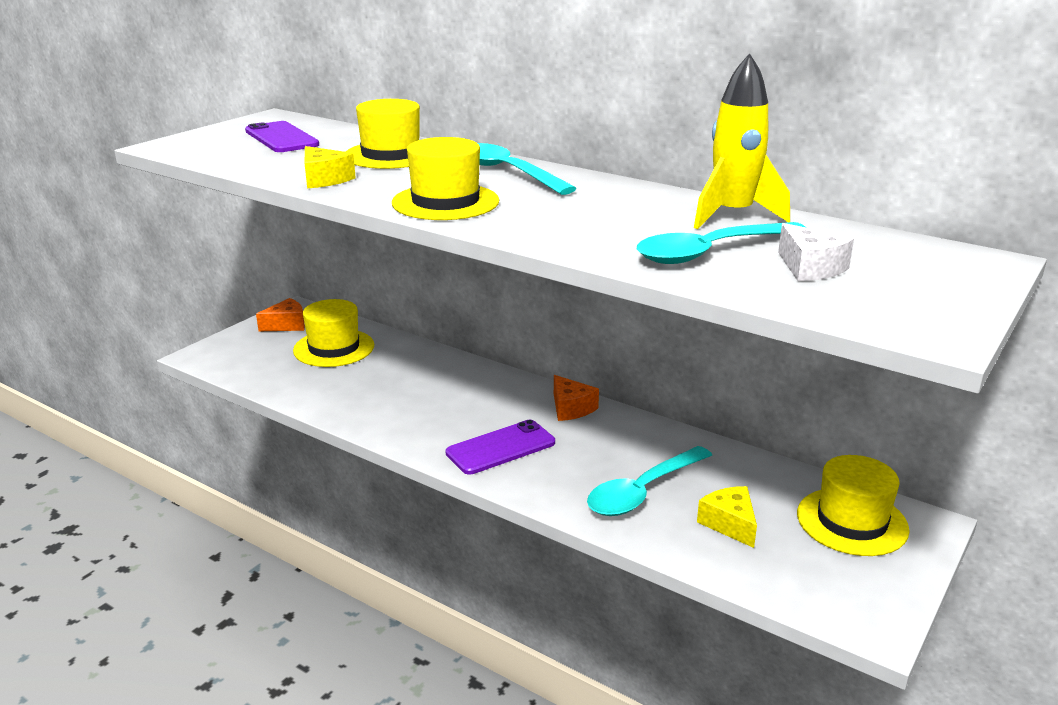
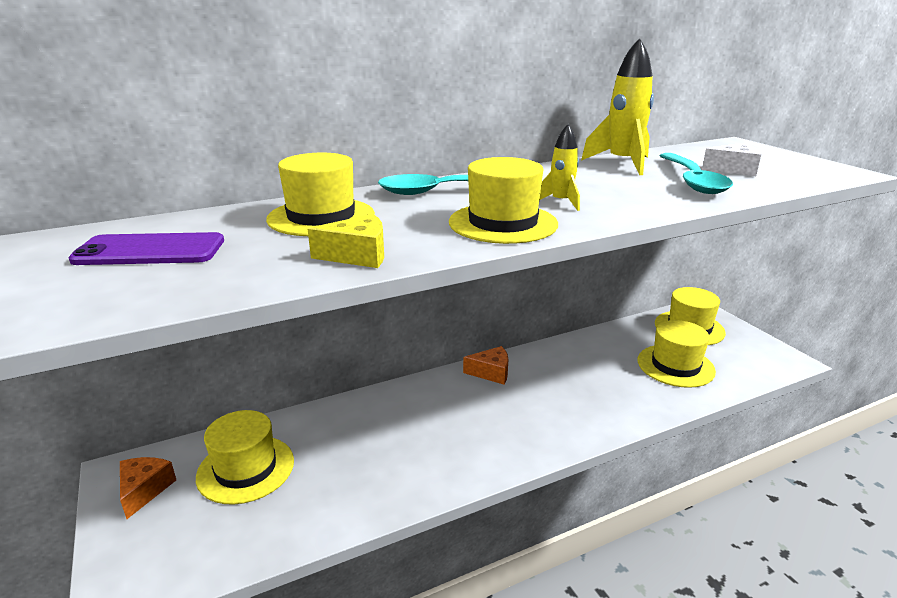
camera: 60 degrees left, 0 degrees up
purple phone [446,420,555,475] -> none
turquoise spoon [587,446,712,516] -> none
yellow cheese [697,486,757,548] -> yellow hat [638,320,716,388]
none -> yellow rocket [539,124,580,211]

